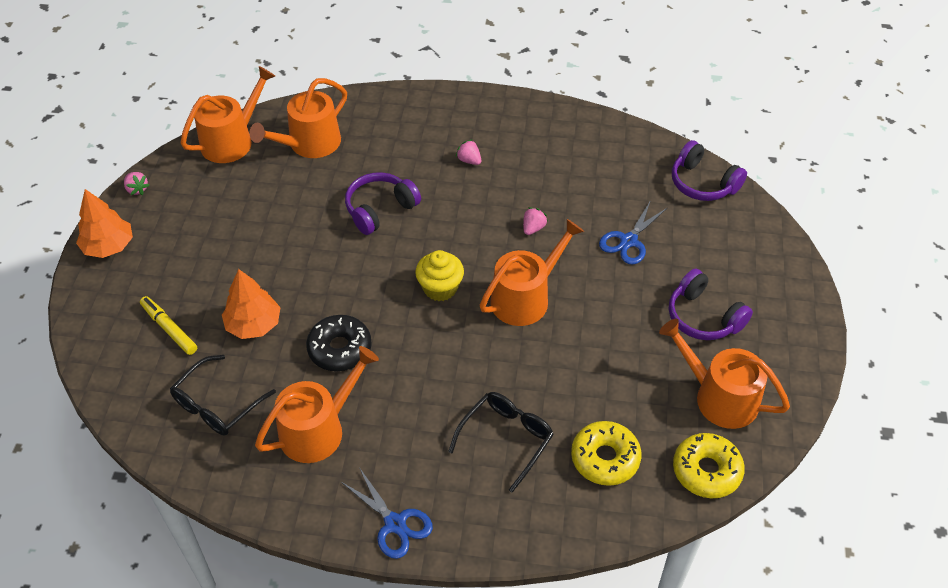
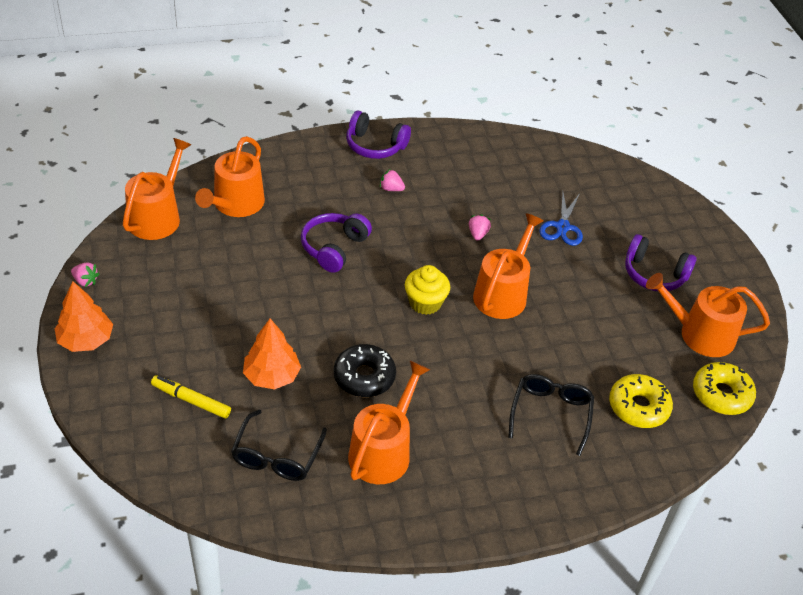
camera: 25 degrees left, 5 degrees down
blue scissors [341,467,433,559] -> none
purple headphones [672,140,747,201] -> purple headphones moved to [346,111,411,159]

